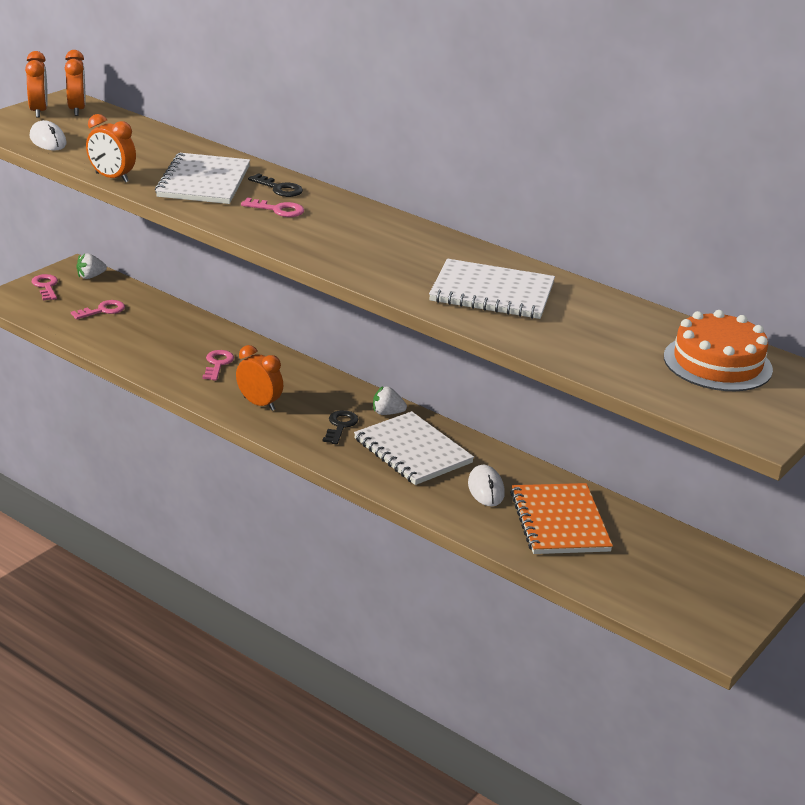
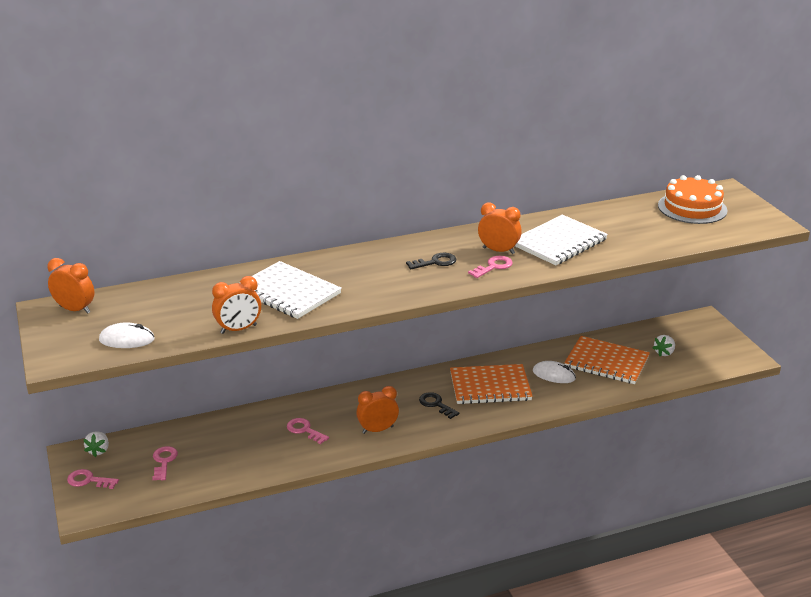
camera: 55 degrees left, 0 degrees up
orange clock [25,51,48,118] -> orange clock moved to [478,202,522,254]
pink key [241,198,304,217] -> pink key moved to [468,256,513,278]
black key [248,173,303,197] -> black key moved to [406,253,456,269]
white notebook [354,411,474,485] -> orange notebook [450,364,533,404]
white strawberry [373,386,407,415] -> white strawberry moved to [653,335,675,356]

